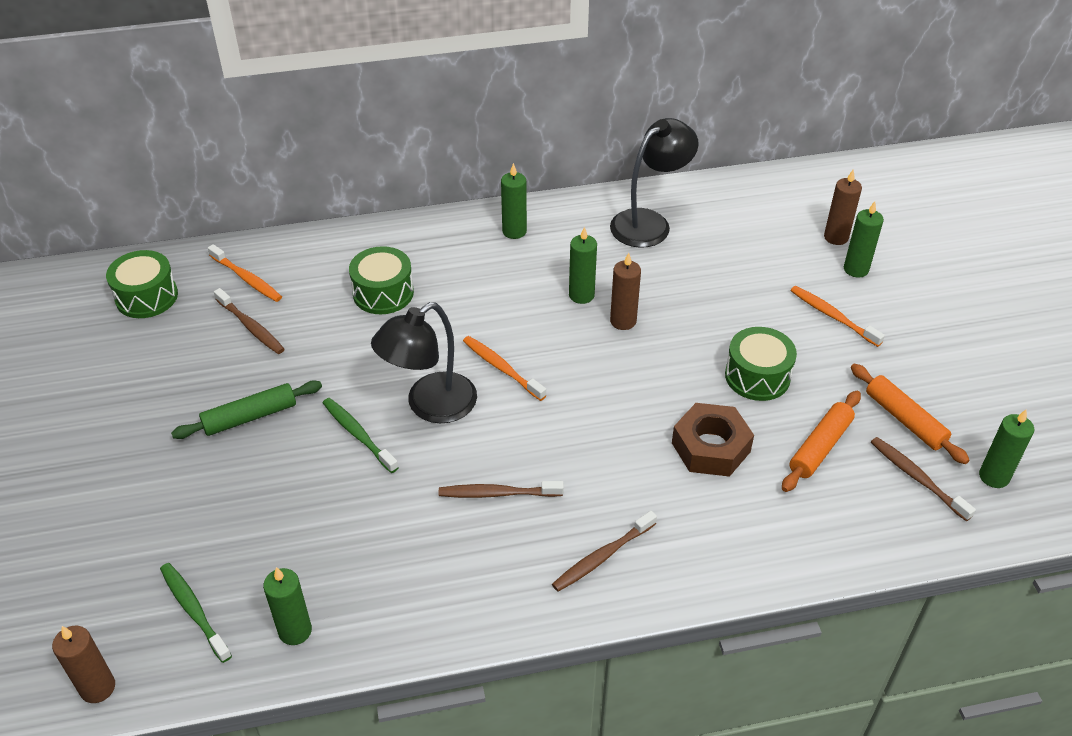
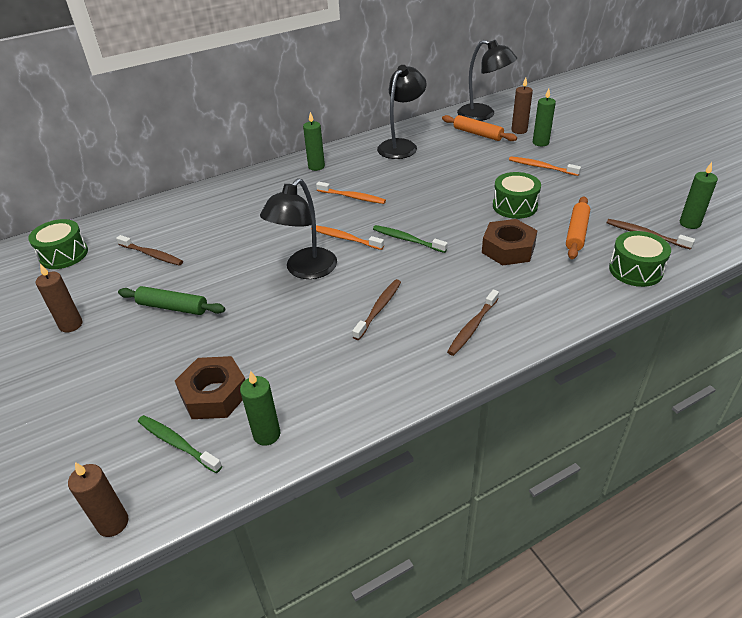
camera: 15 degrees left, 5 degrees down
green rolling pin [171,381,322,439] -> green rolling pin turned 60 degrees clockwise [118,286,225,315]
orange toothbrush [208,244,282,302] -> orange toothbrush moved to [316,182,386,204]
green toothbrush [323,398,399,473] -> green toothbrush moved to [373,225,448,253]
green drum [349,246,414,314] -> green drum moved to [609,231,671,287]
brown toothbrush [439,481,564,498] -> brown toothbrush turned 135 degrees clockwise [352,279,401,340]
green candle [569,226,597,304] -> none
brown candle [610,253,641,330] -> brown candle moved to [36,264,82,332]
orange rolling pin [851,364,970,464] -> orange rolling pin moved to [442,115,517,141]
none -> brown nut [175,356,245,419]
none -> black lamp [457,40,517,121]

